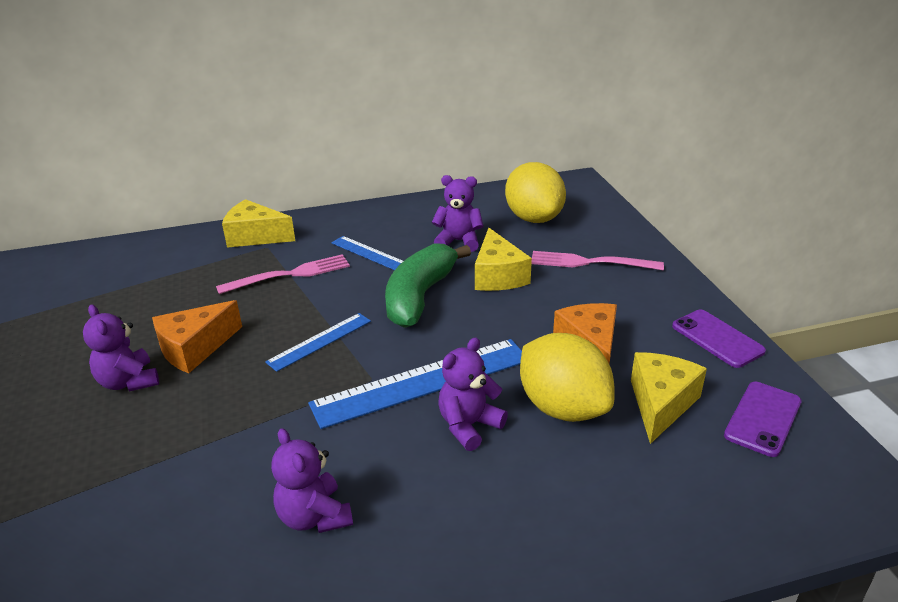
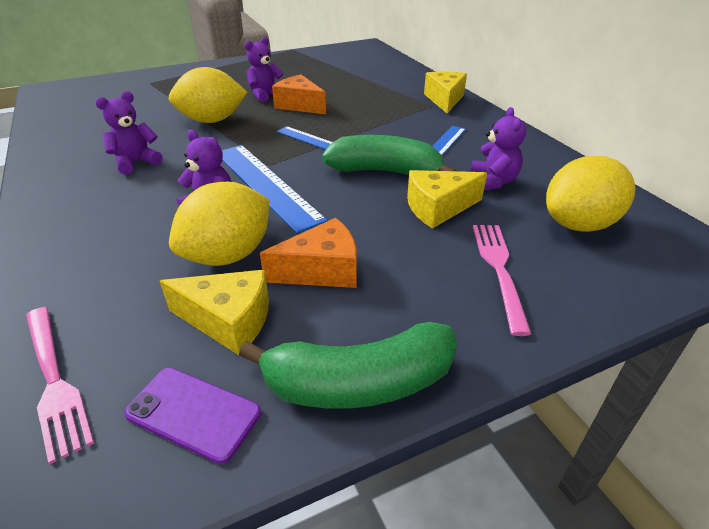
camera: 80 degrees right, 5 degrees up
pink fork [216,254,350,294] -> pink fork moved to [26,307,94,464]
purple phone [672,309,766,368] -> green banana [239,322,458,409]
none -> yellow lemon [169,67,247,123]

